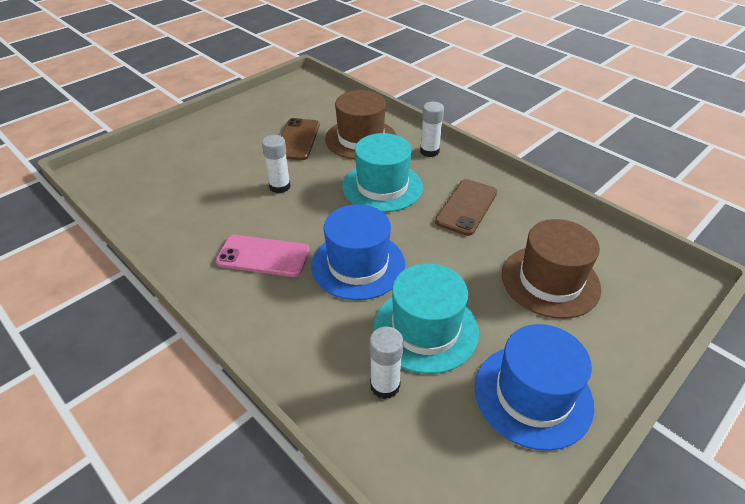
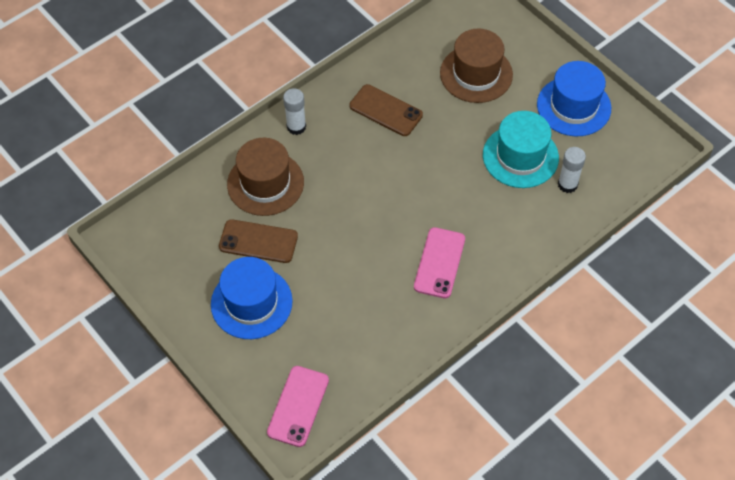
camera: 85 degrees left, 15 degrees up
white glue stick [262,135,291,193] -> none
blue hat [311,204,405,300] -> blue hat moved to [211,257,293,339]
turquoise hat [342,133,423,212] -> none
none -> pink phone [267,366,329,447]

